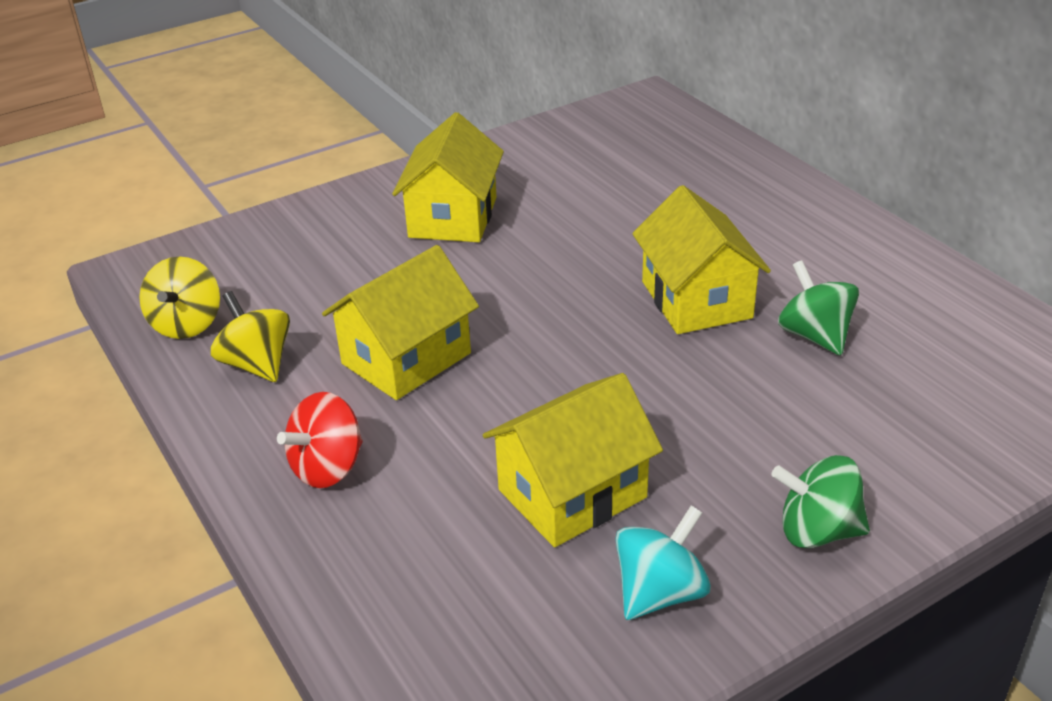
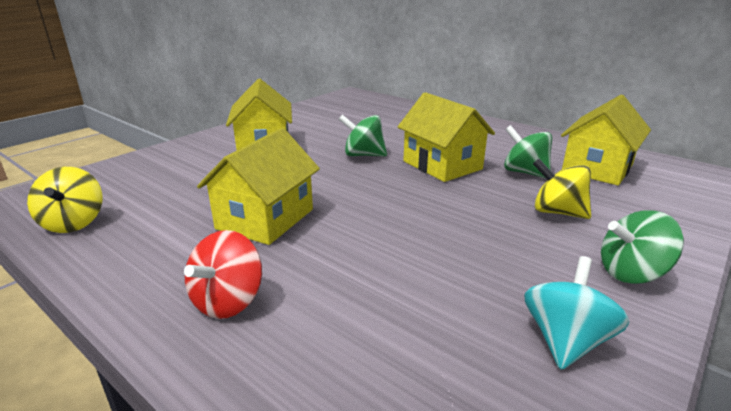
camera: 20 degrees left, 10 degrees down
yellow spinning top [211,291,290,382] -> yellow spinning top moved to [533,159,591,219]
yellow house [483,373,663,547] -> yellow house moved to [561,95,651,186]
none -> green spinning top [339,115,387,156]

